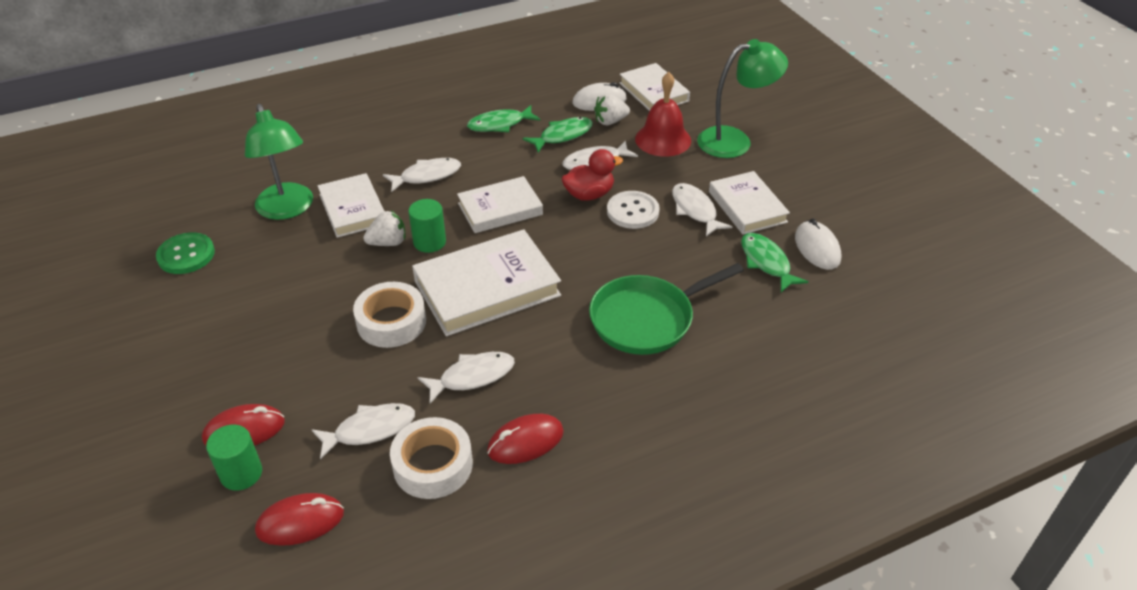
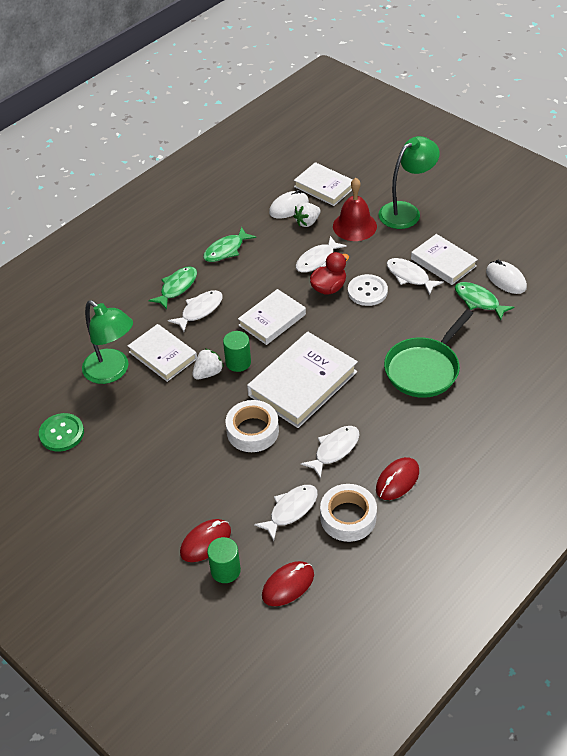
camera: 20 degrees left, 5 degrees up
green fish [523,117,593,153] -> green fish moved to [148,266,197,310]

